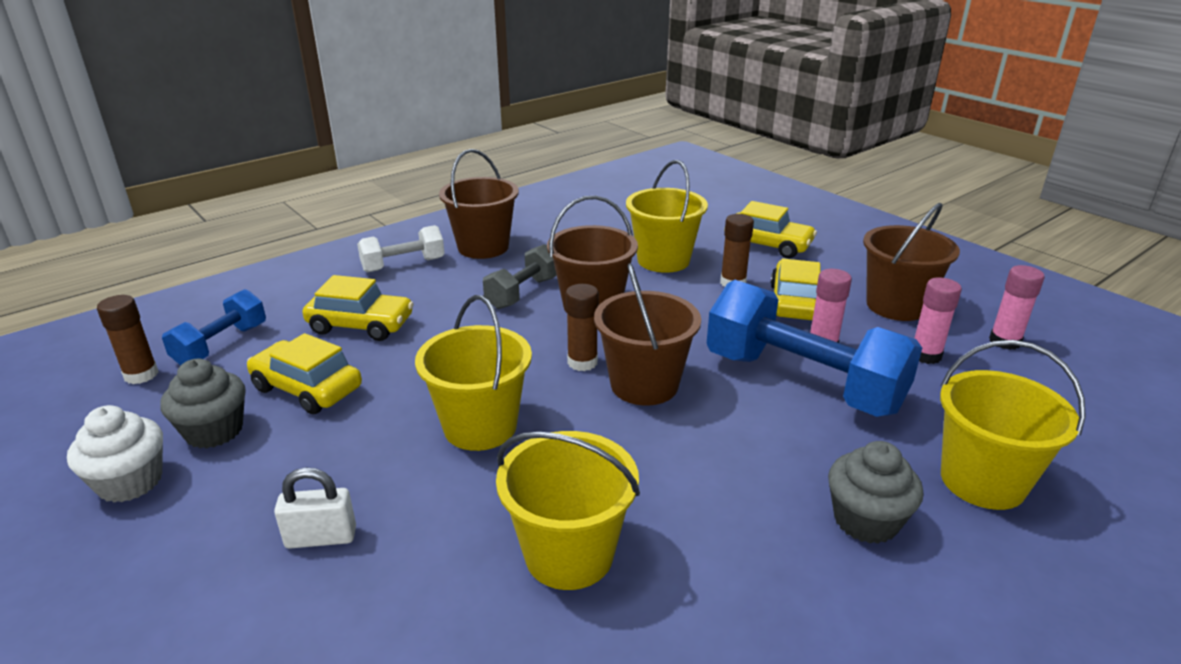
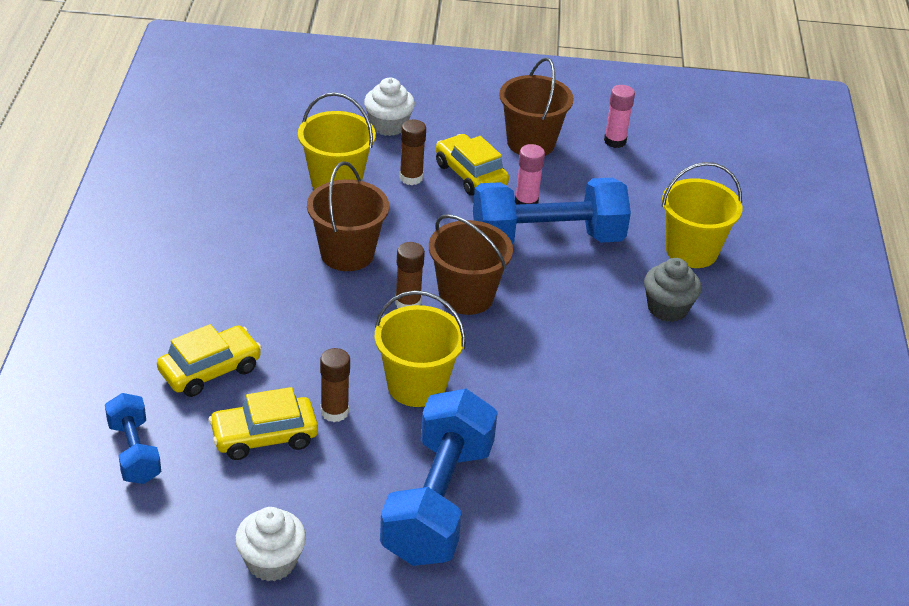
camera: 50 degrees left, 10 degrees up
brown glue stick [97,295,158,384] -> brown glue stick moved to [320,348,350,422]
grey cupcake [160,359,245,449] -> none
white padlock [274,467,356,549] -> blue dumbbell [380,389,498,566]
white dumbbell [357,225,445,272] -> none
brown bucket [439,149,519,259] -> none
grey dumbbell [483,244,557,309] -> none
yellow bucket [496,431,640,590] -> none
yellow car [724,201,817,258] -> white cupcake [364,78,415,136]
pink glue stick [914,277,962,364] -> none

